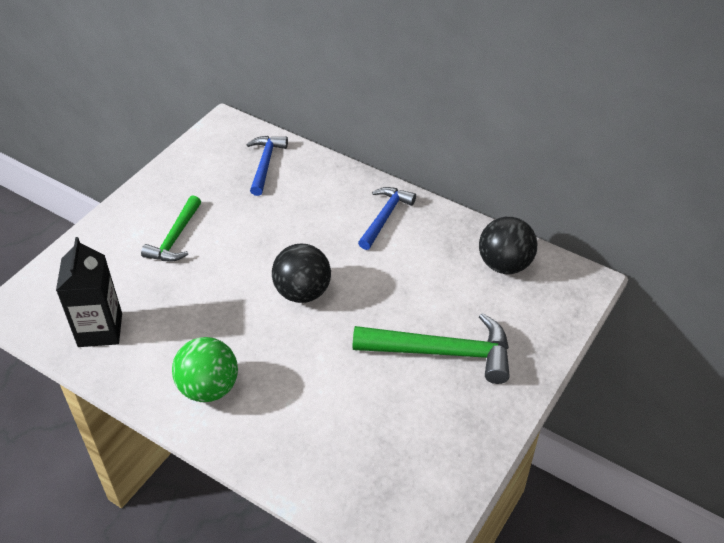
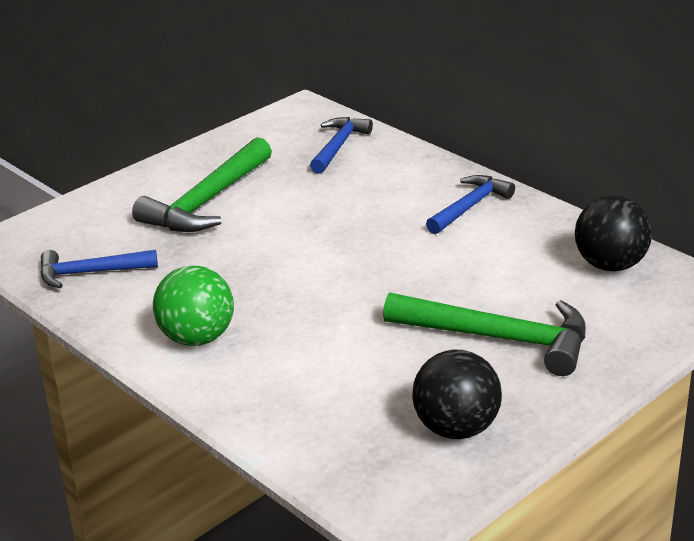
camera: 15 degrees right, 15 degrees down
black carton [56,237,122,347] -> blue hammer [40,250,158,288]
green hammer [141,195,201,262] -> green hammer [132,137,272,232], size x1.60
black ball [272,244,331,303] -> black ball moved to [412,349,502,439]

